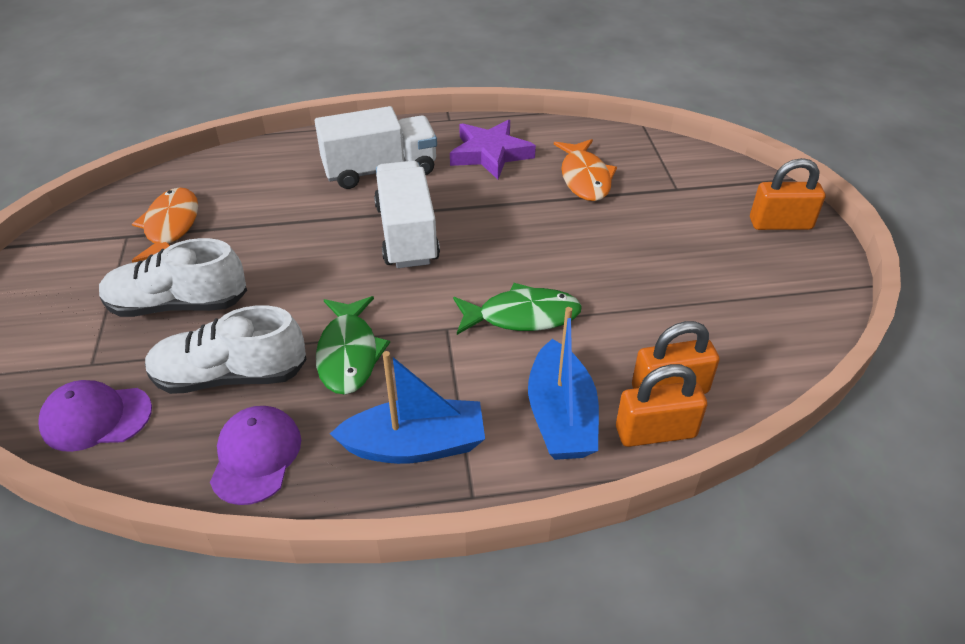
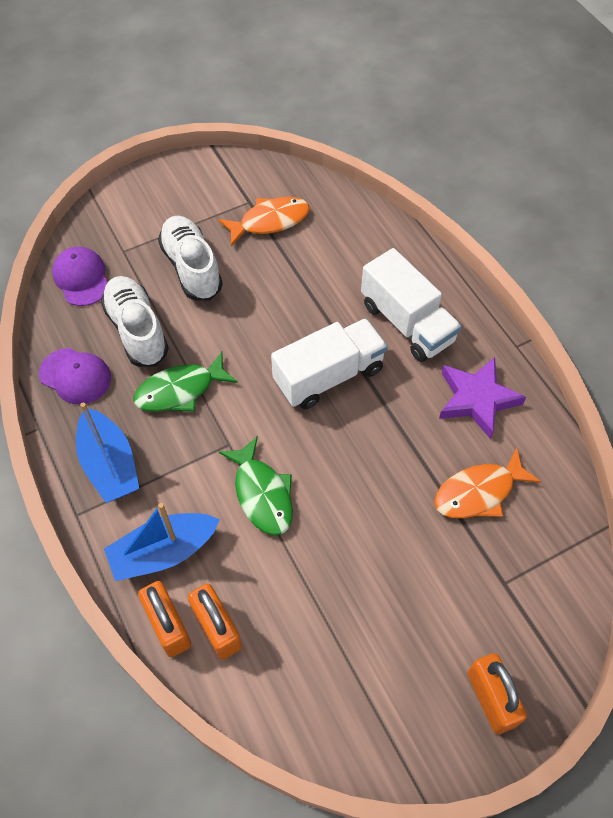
camera: 70 degrees right, 15 degrees up
purple cap [210,406,301,505] -> purple cap turned 45 degrees clockwise [39,348,111,405]

